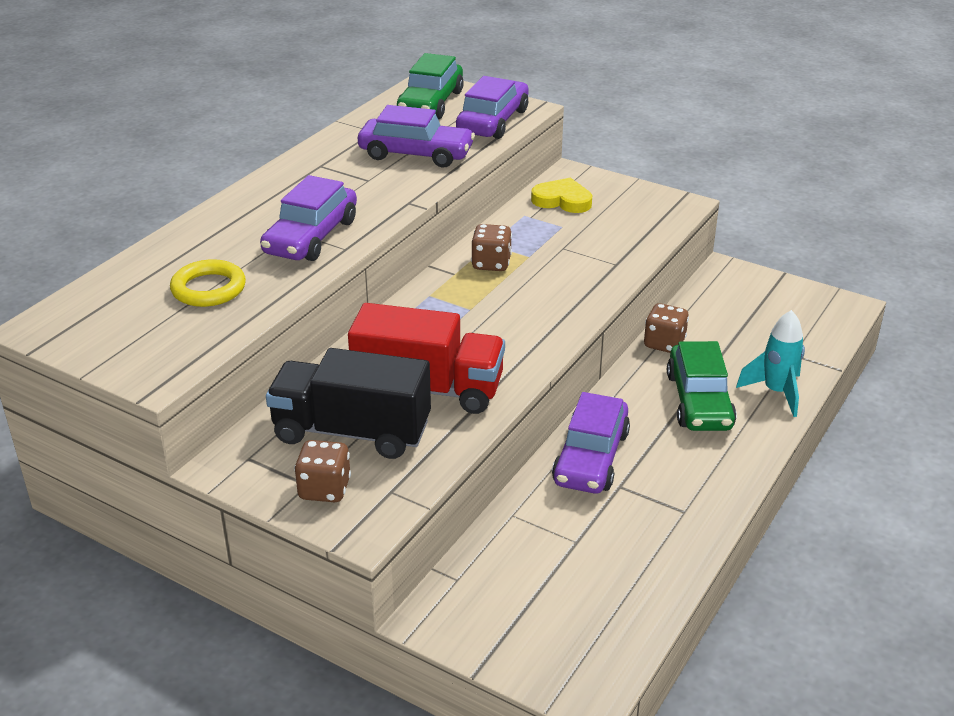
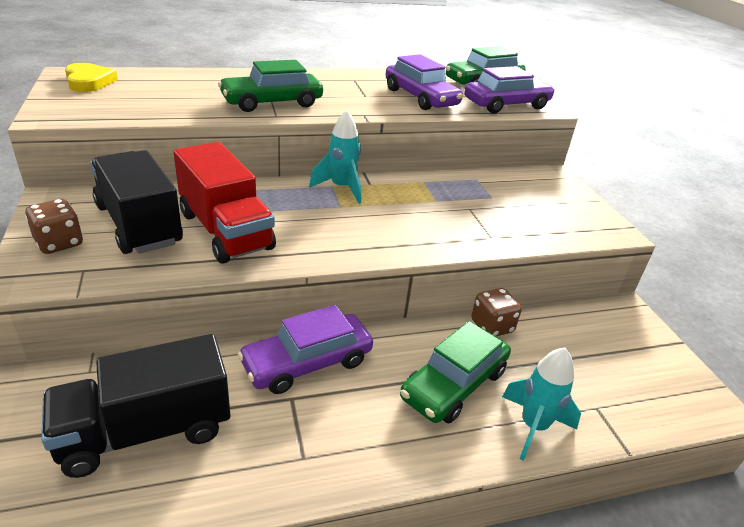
camera: 40 degrees right, 0 degrees up
yellow ring [170,259,246,307] -> none
purple car [260,175,357,261] -> green car [218,60,323,112]
brown dice [471,224,512,271] -> none
yellow heart [531,177,592,213] -> yellow heart moved to [65,63,118,92]
none -> black truck [41,334,231,478]
none -> turquoise rocket [309,110,361,204]

